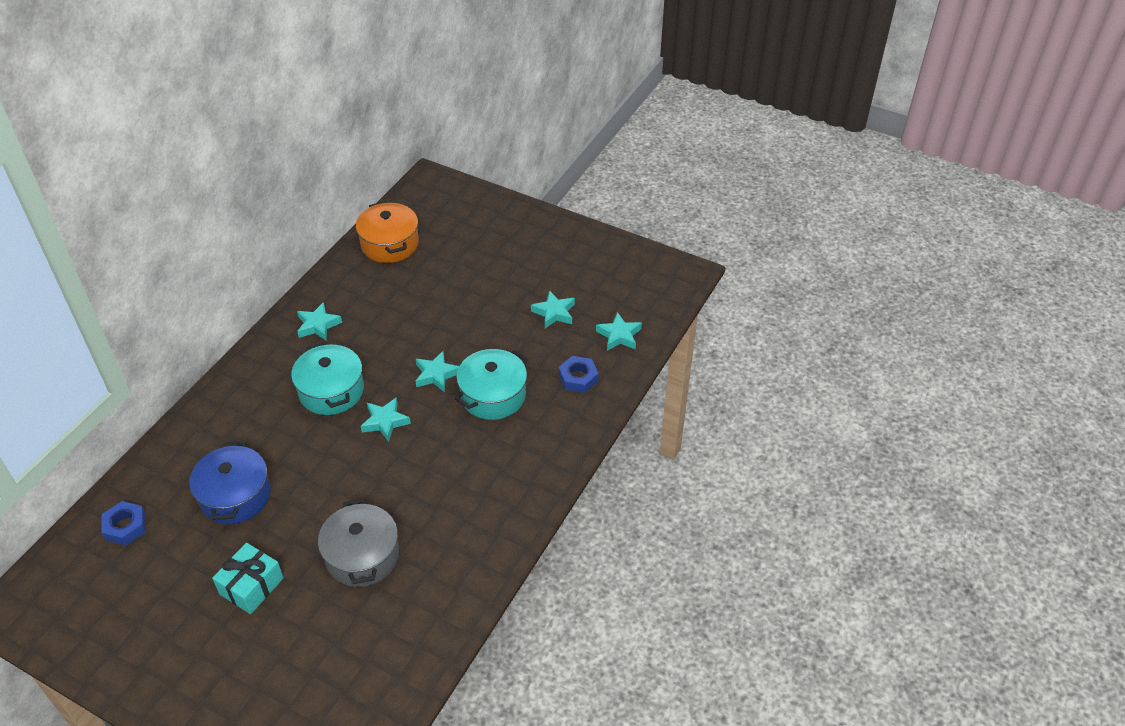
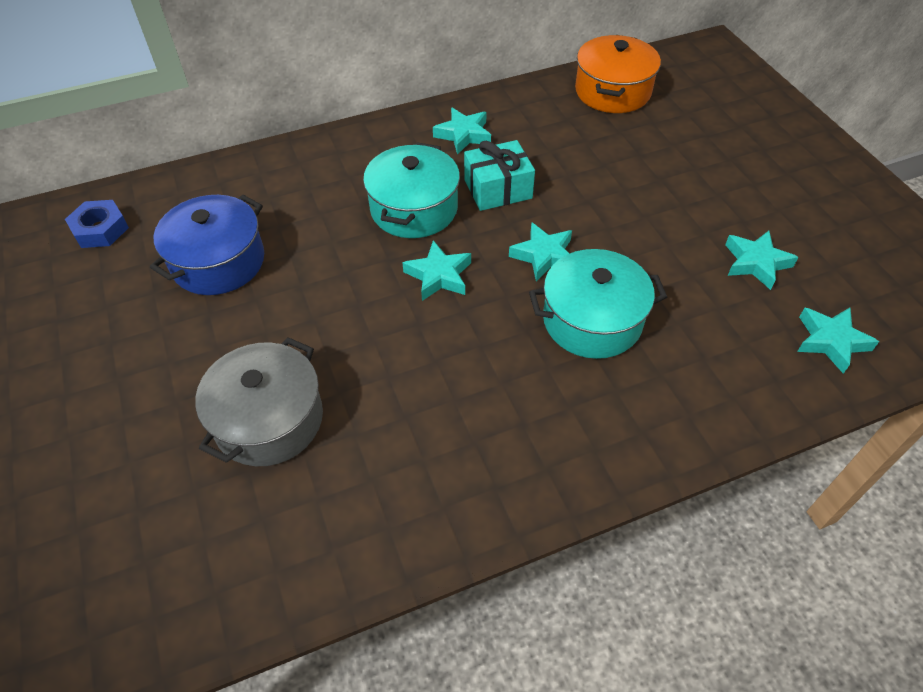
camera: 40 degrees right, 5 degrees up
turquoise gift [212,543,284,614] -> turquoise gift moved to [464,140,535,211]
blue nut [559,356,599,393] -> none

